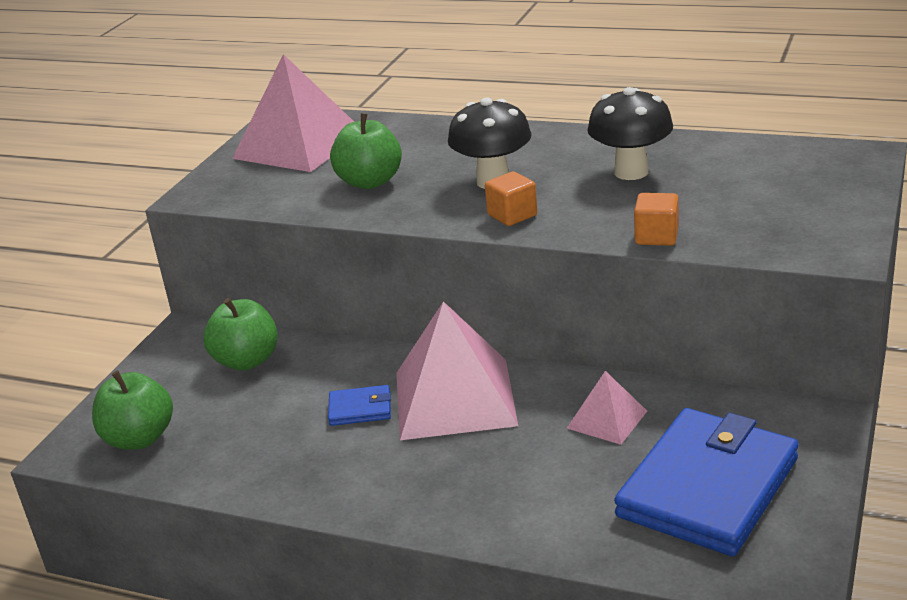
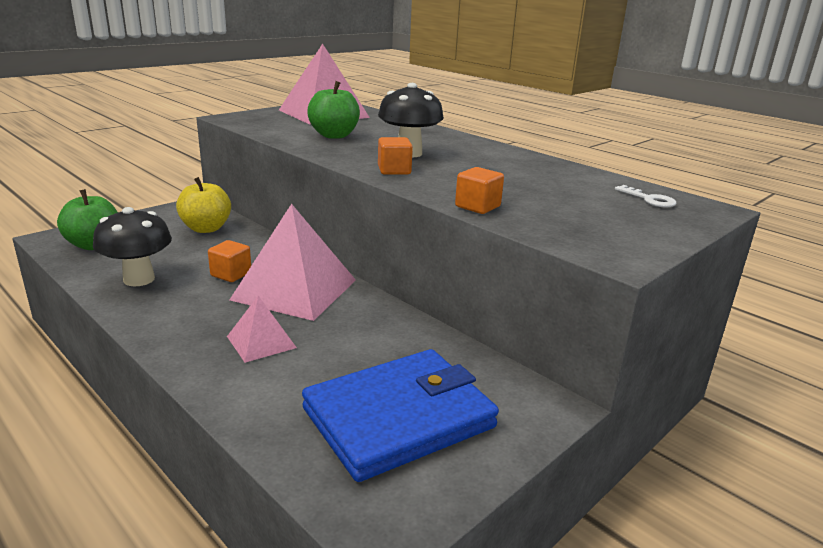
camera: 20 degrees right, 5 degrees down
green apple [203,298,278,371] -> yellow apple [176,177,231,233]
blue wallet [328,385,391,426] -> orange cube [208,240,251,282]
pink pyramid [567,371,647,445] -> pink pyramid moved to [227,296,297,363]
black mushroom [587,87,673,180] -> black mushroom moved to [93,207,172,286]
none -> white key [615,185,677,207]

